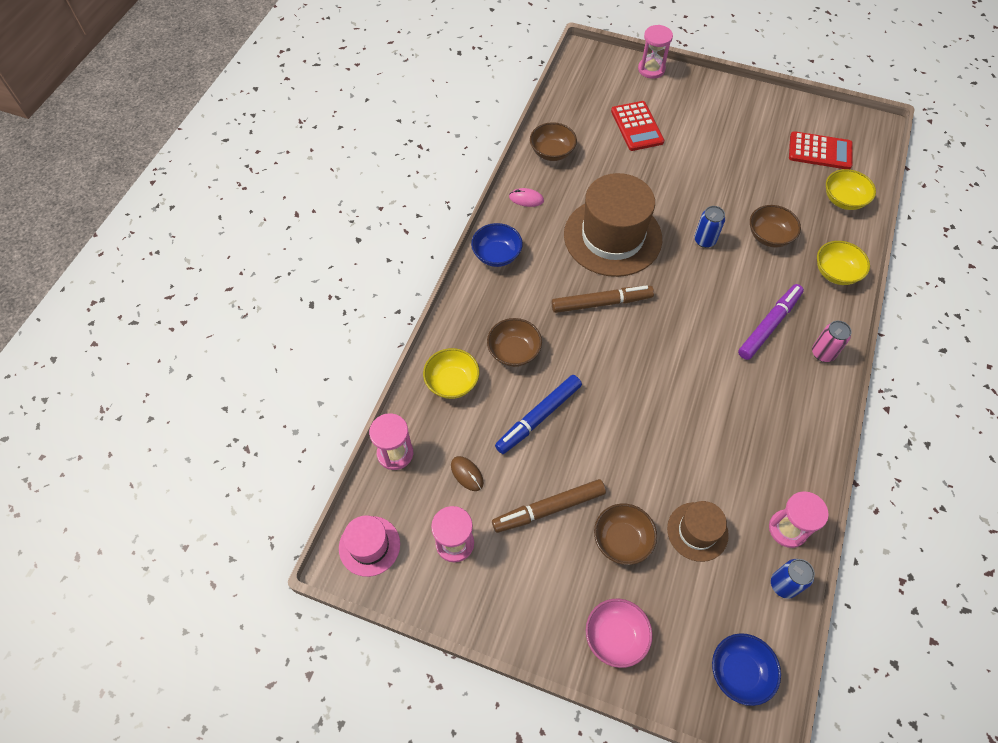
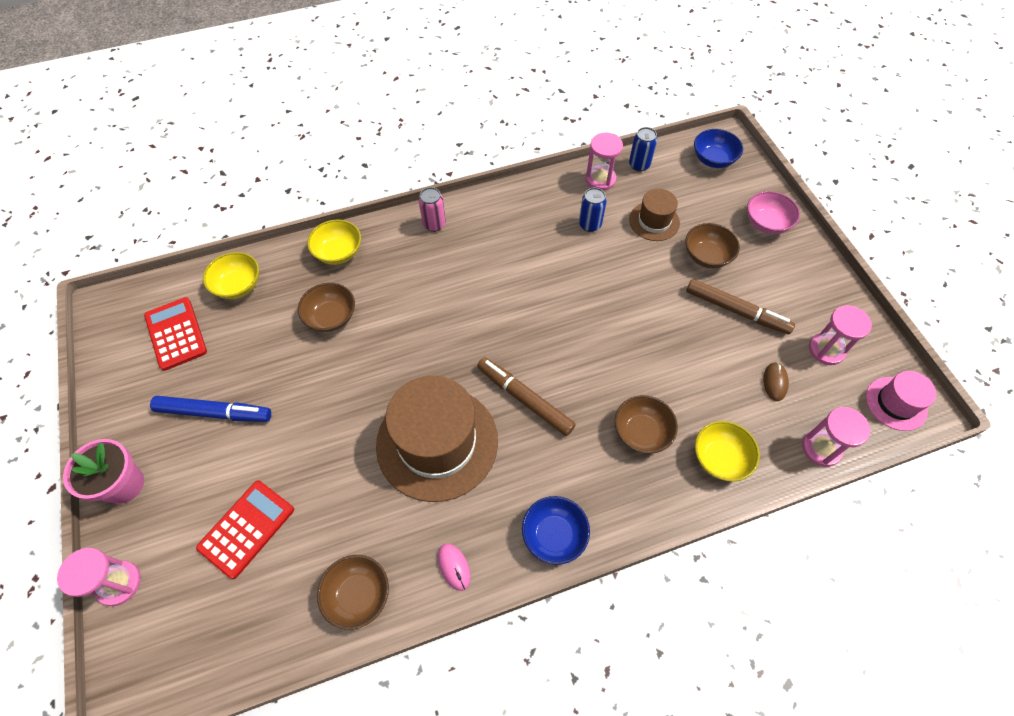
camera: 130 degrees left, 0 degrees up
blue marker [495,375,582,454] -> blue marker moved to [150,396,271,422]
blue can [694,206,725,248] -> blue can moved to [579,188,607,232]
purple marker [738,284,804,360] -> none
none -> pink flower pot [63,439,144,504]

